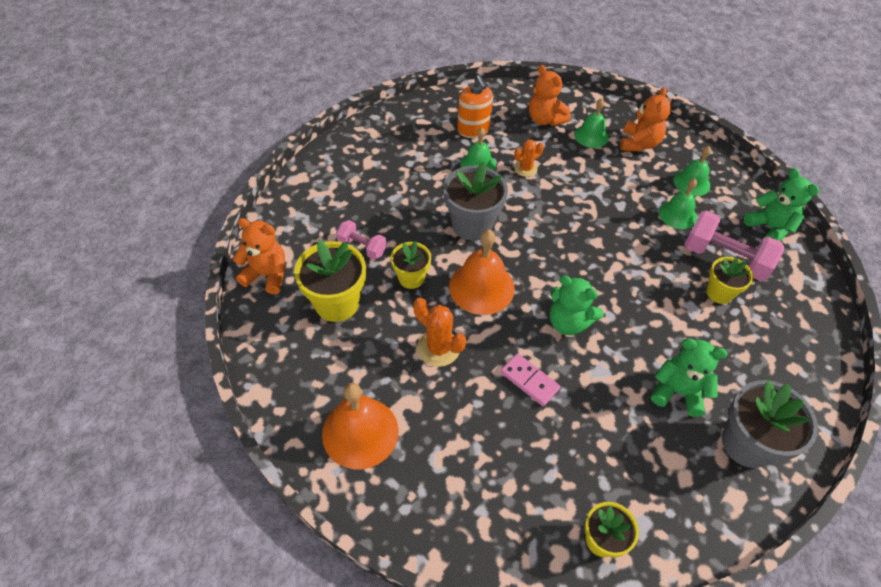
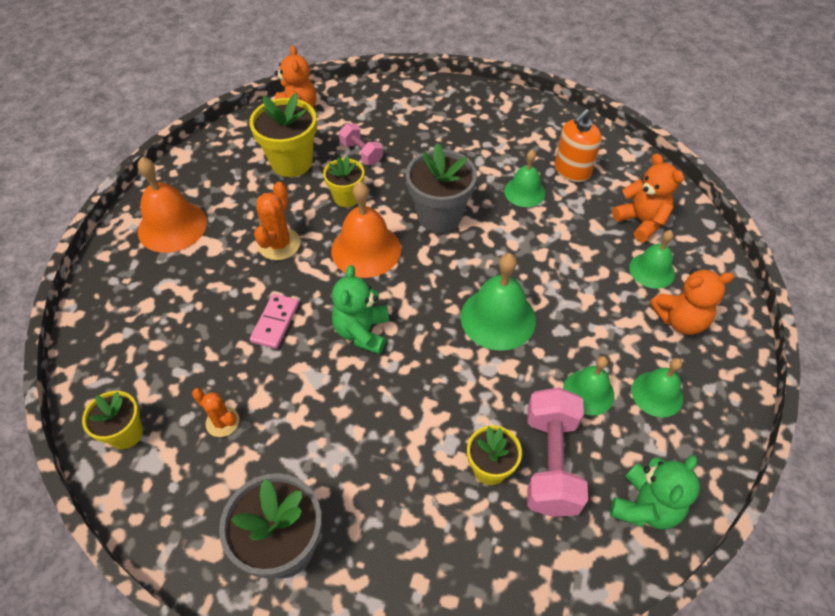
camera: 65 degrees right, 0 degrees up
pink dumbbell [336,220,387,260] -> pink dumbbell turned 45 degrees counterclockwise [339,124,383,165]
orange cactus [514,139,544,177] -> orange cactus moved to [192,388,239,437]
orange teddy bear [529,65,571,126] -> orange teddy bear turned 120 degrees clockwise [612,153,684,242]
green teddy bear [651,338,728,417] -> none
none -> green bell [461,253,536,351]

